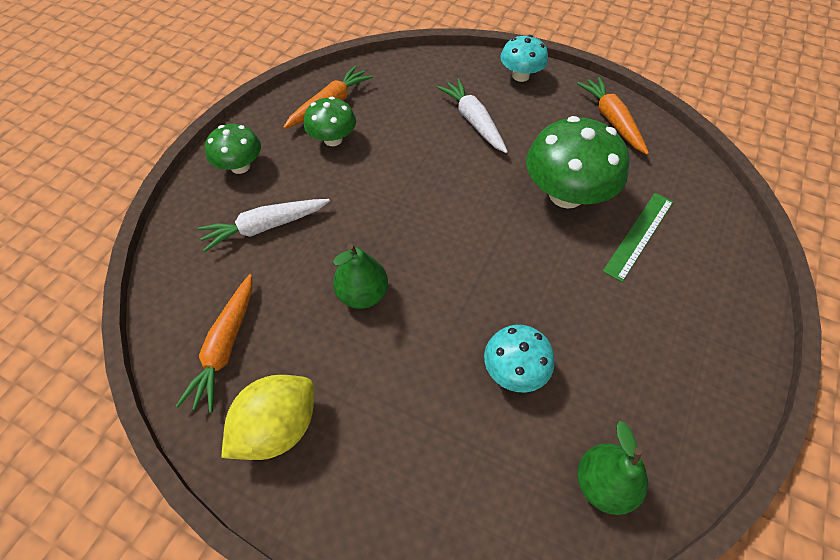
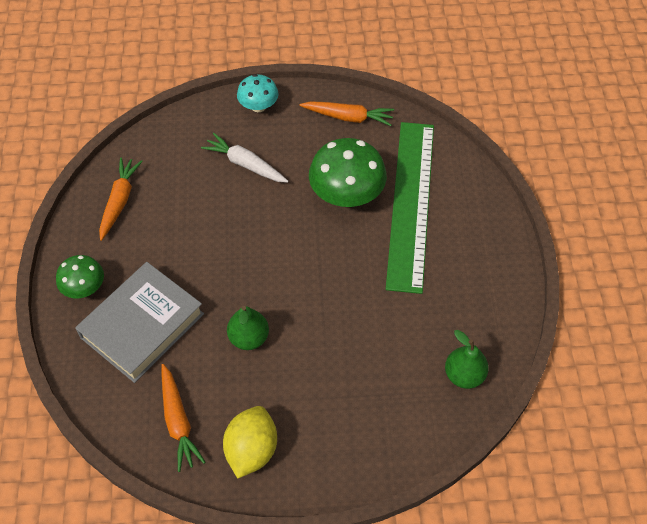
camera: 30 degrees left, 0 degrees up
white carrot [198,199,330,252] -> grey book [75,262,204,383]
green mushroom [304,97,356,146] -> none
turquoise mushroom [484,325,555,392] -> none
orange carrot [577,77,649,155] -> orange carrot turned 150 degrees clockwise [299,101,394,126]
green ruler [603,193,673,282] -> green ruler [386,122,434,294], size x2.19

